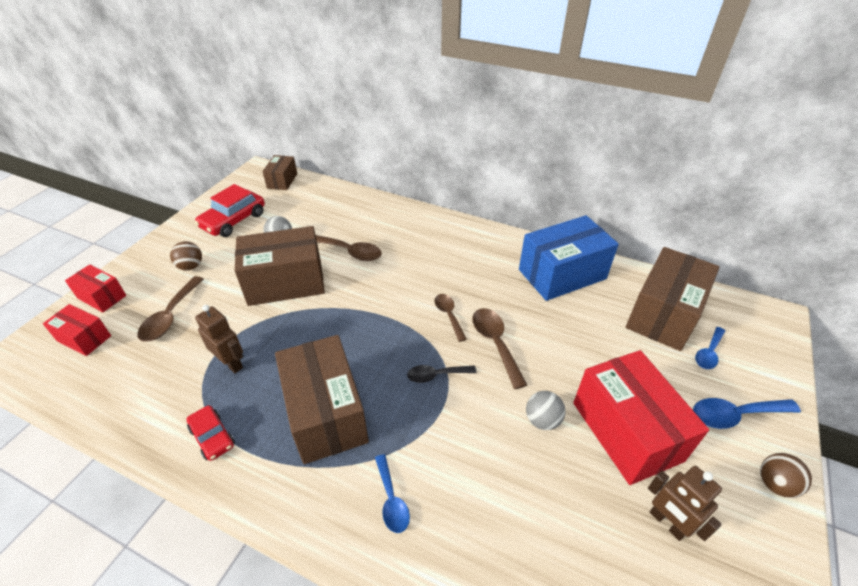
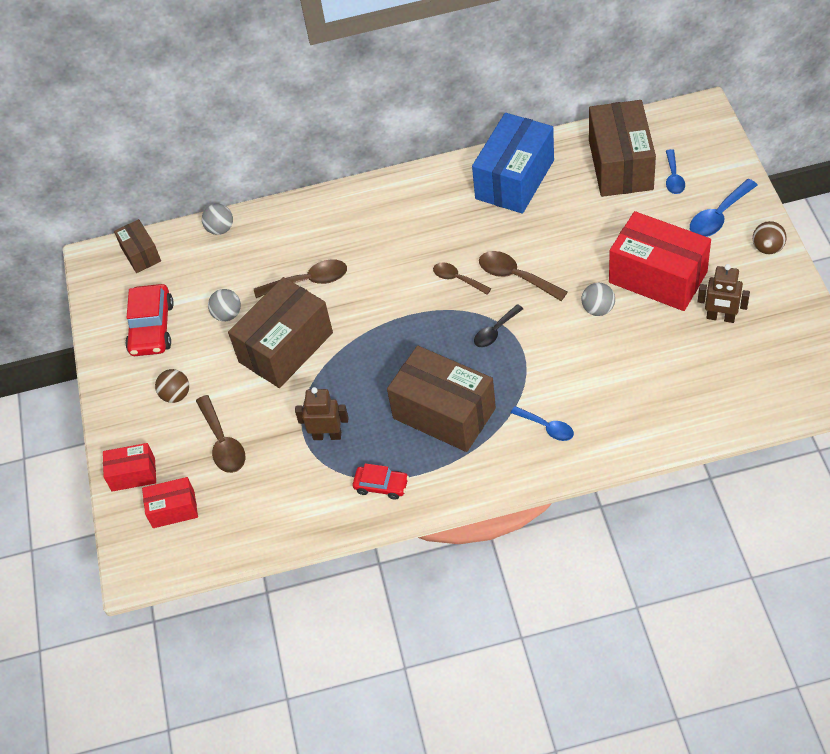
camera: 30 degrees left, 10 degrees up
none -> grey ball [202,204,233,235]

